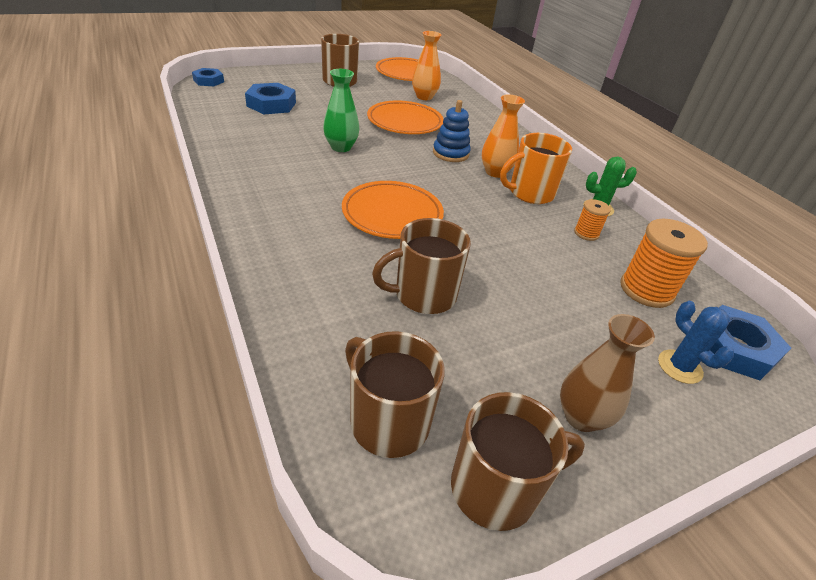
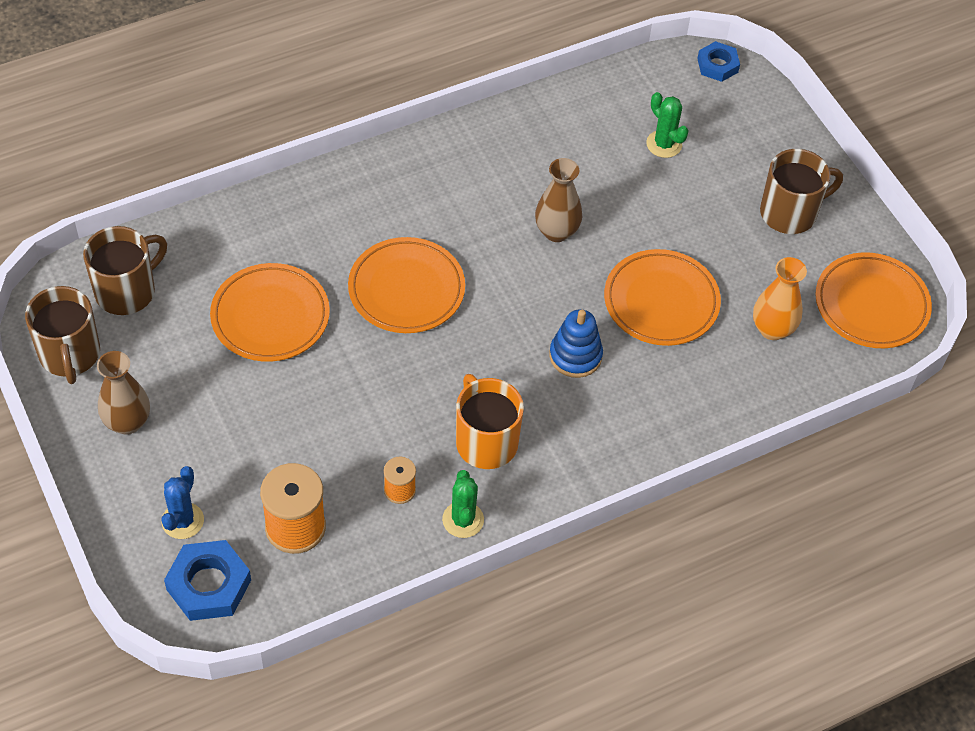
camera: 90 degrees right, 15 degrees up
blue nut [245,83,296,114] -> green cactus [646,92,689,158]
green vase [323,69,359,152] -> brown vase [535,158,582,242]
brown mug [372,218,471,314] -> orange plate [210,263,330,362]
orange vase [482,95,525,178] -> none
blue cactus [658,301,734,384] -> blue cactus turned 45 degrees counterclockwise [161,466,204,539]

